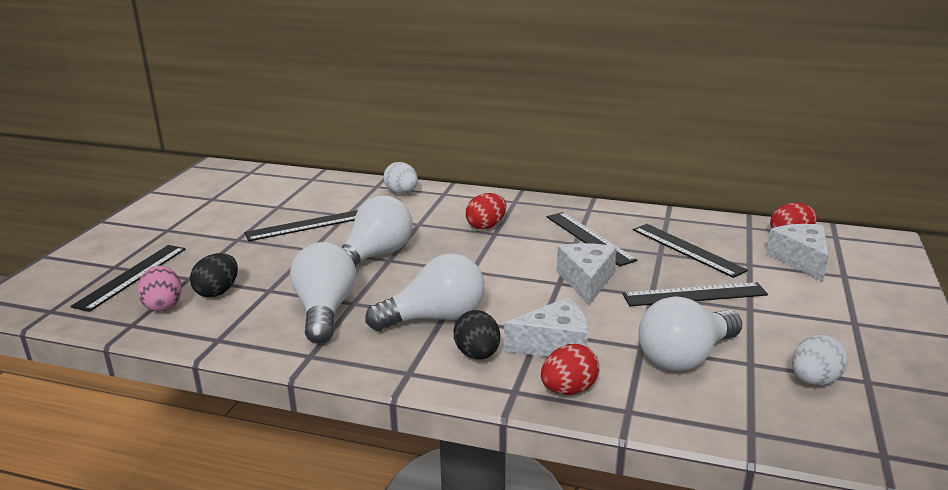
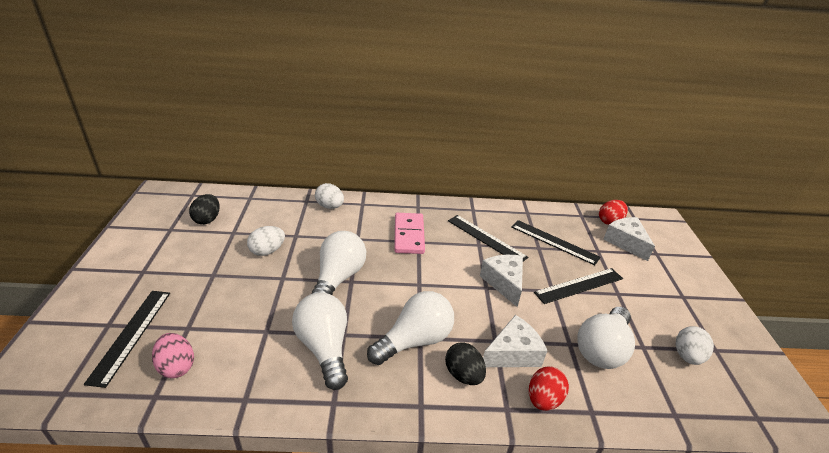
camera: 20 degrees left, 10 degrees up
black egg [190,253,238,298] -> black egg moved to [189,194,220,224]
black ruler [244,210,358,241] -> white egg [247,226,285,256]
red egg [466,193,506,230] -> pink domino [394,213,425,254]

